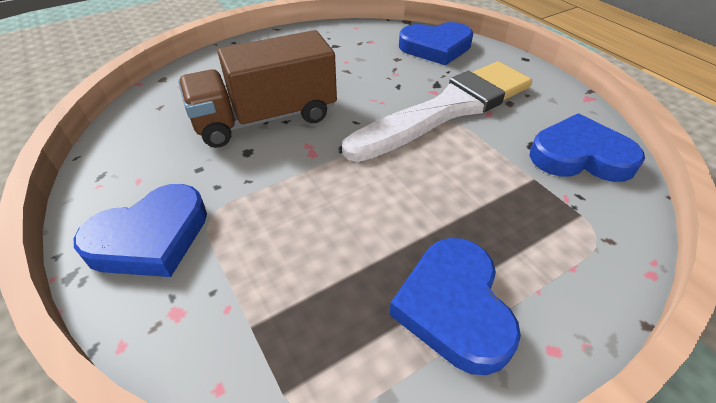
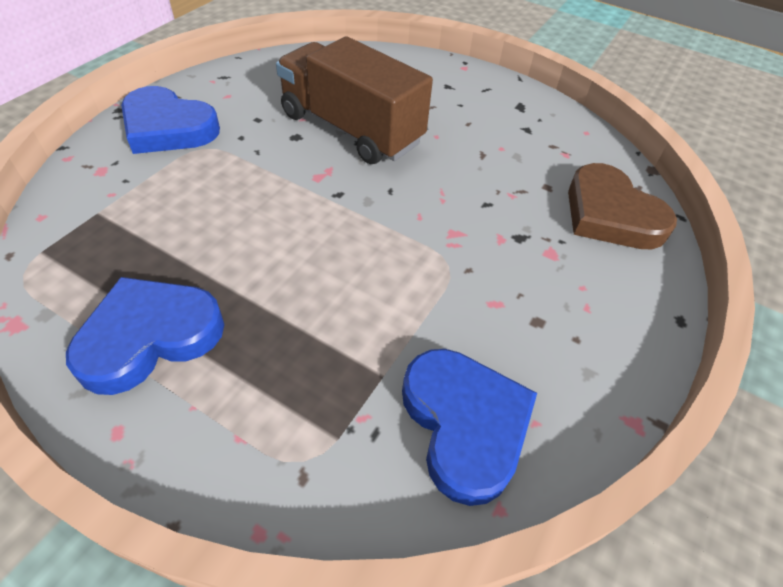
camera: 60 degrees right, 5 degrees up
white brush [342,61,532,162] -> none
blue heart [399,22,473,66] -> brown heart [568,163,677,249]

